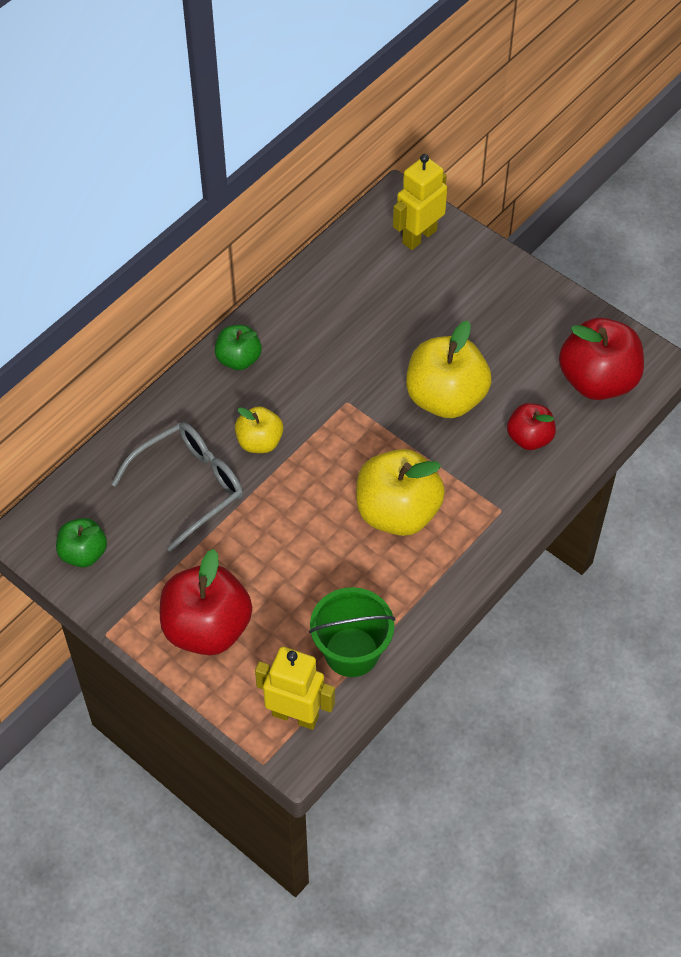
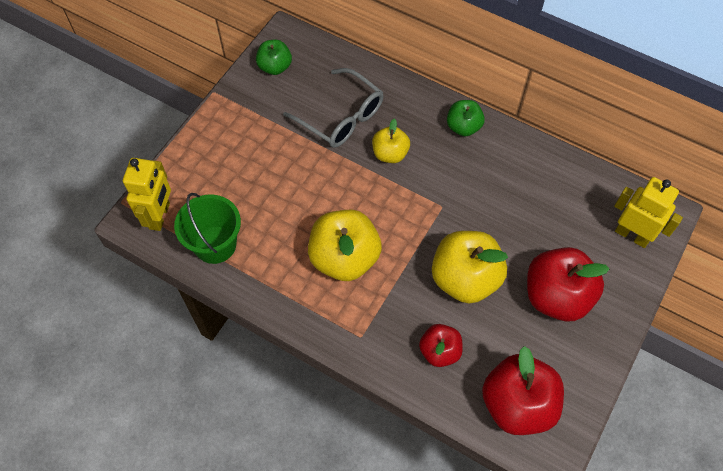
camera: 80 degrees right, 5 degrees up
red apple [160,549,252,655] -> red apple moved to [527,247,609,321]

